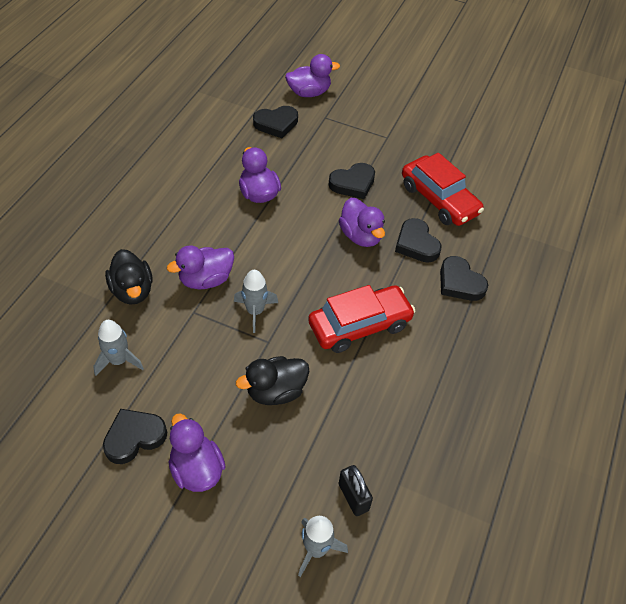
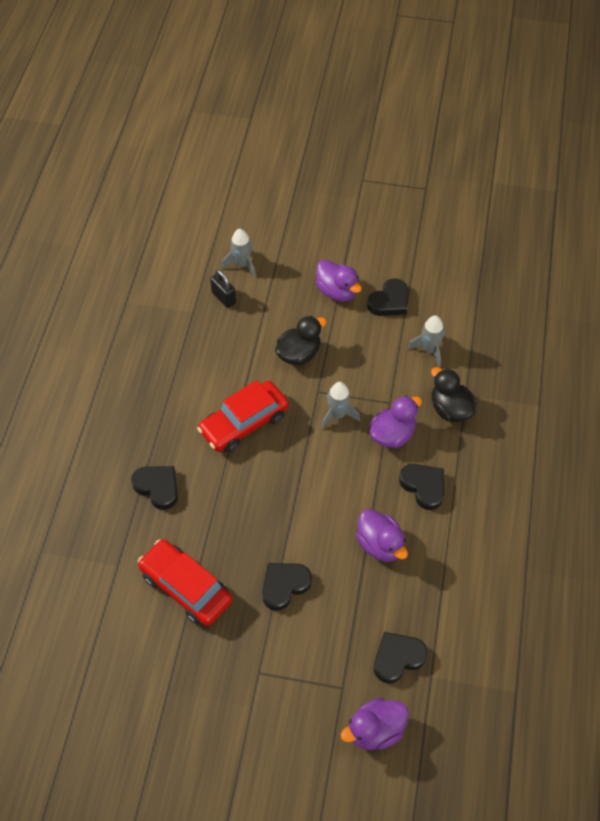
camera: 170 degrees right, 5 degrees up
purple duck [339,198,385,247] -> none
black heart [395,218,442,262] -> black heart moved to [399,464,444,510]

